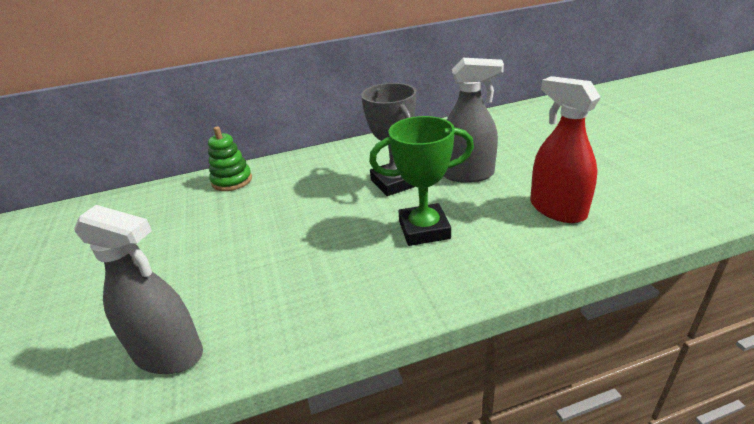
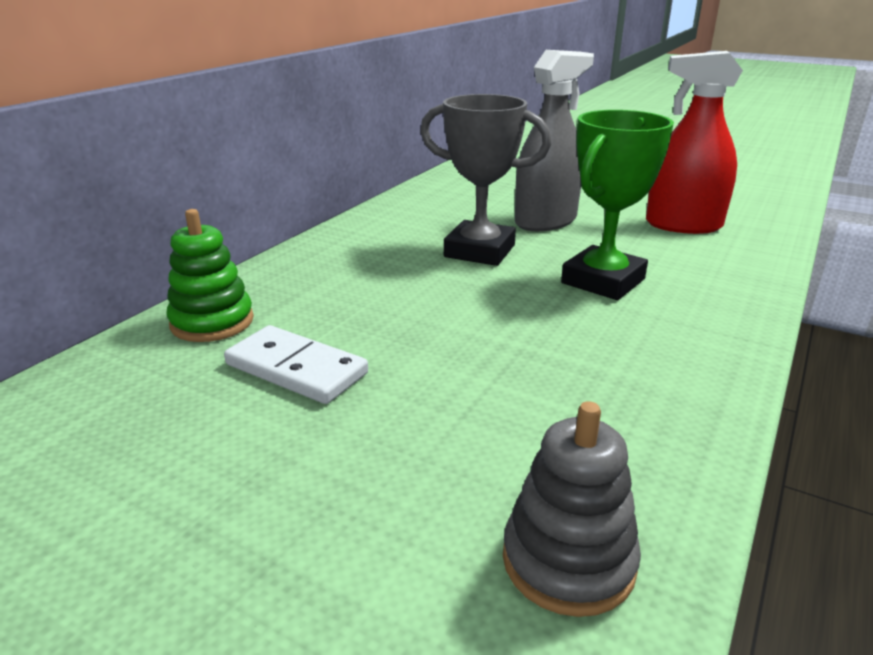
camera: 45 degrees left, 5 degrees down
grey spray bottle [74,205,203,374] -> grey stacking toy [503,401,641,617]
none -> white domino [224,325,368,404]

